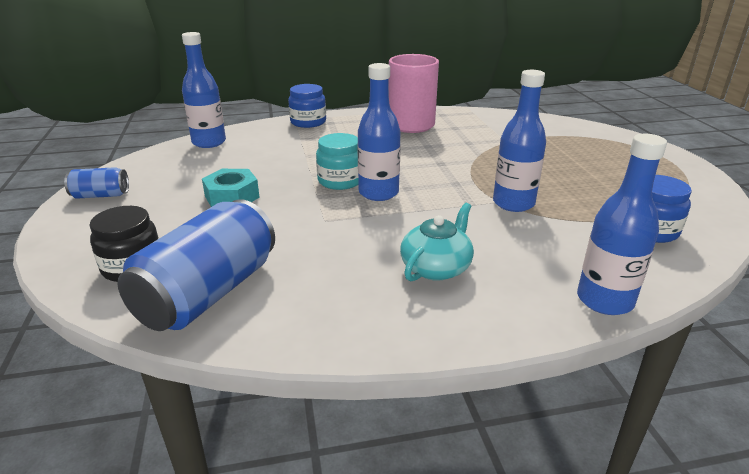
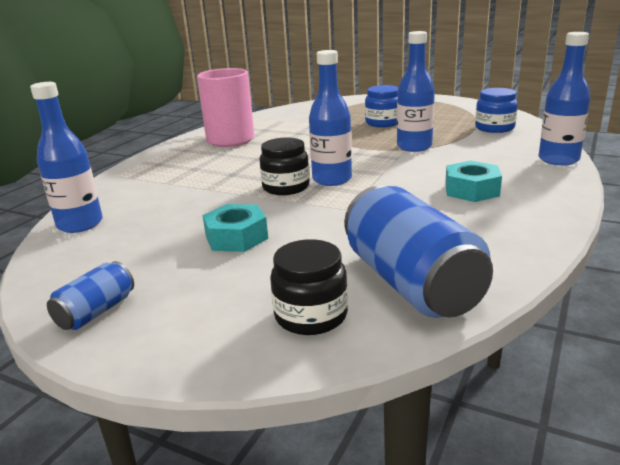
camera: 50 degrees left, 5 degrees down
blue jar [288,84,326,128] -> blue jar moved to [365,85,399,127]
turquoise jar [316,133,359,190] -> black jar [259,138,310,195]
turquoise teapot [400,203,474,281] -> turquoise nut [445,161,502,202]

